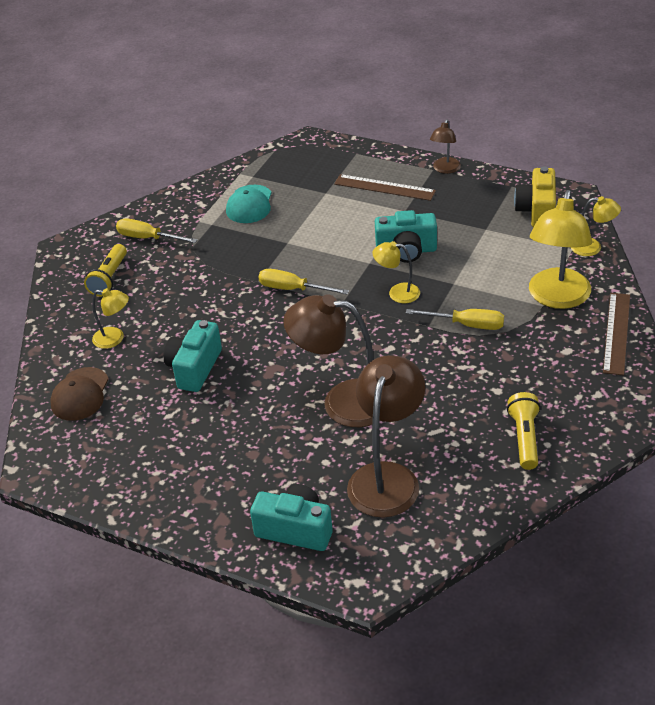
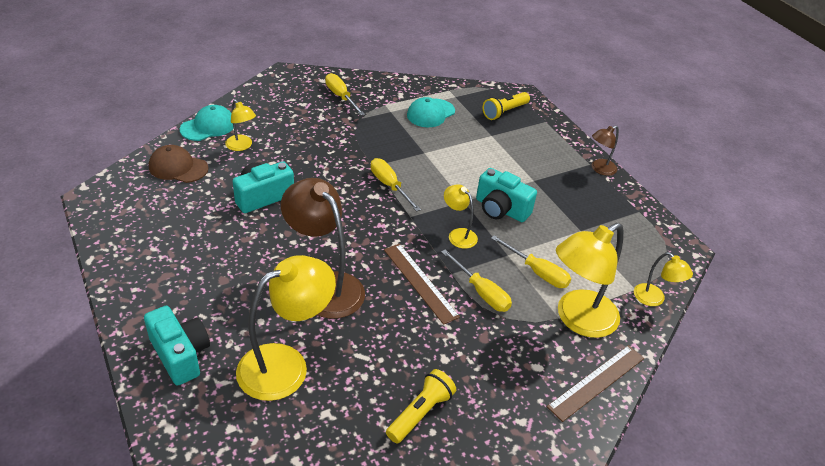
camera: 30 degrees right, 0 degrees up
brown cap [50,367,109,421] -> brown cap turned 60 degrees clockwise [149,145,208,183]
yellow flashlight [84,244,127,297] -> yellow flashlight moved to [483,92,530,120]
brown ruler [334,174,436,201] -> brown ruler moved to [384,243,460,325]
brown lamp [347,355,425,518] -> yellow lamp [236,255,336,401]
yellow camera [514,166,556,227] -> none
none -> turquoise cap [180,105,236,141]
none -> yellow screwdriver [491,235,571,288]

